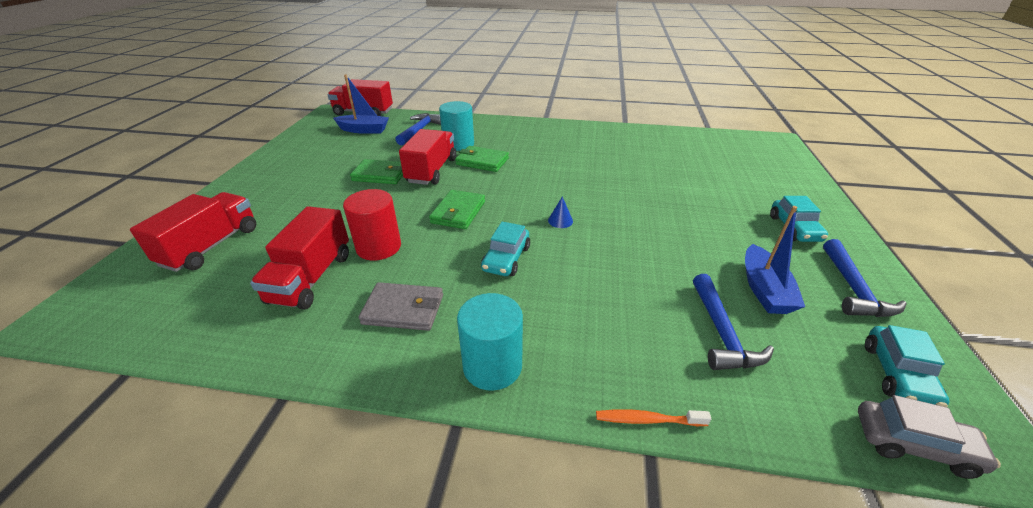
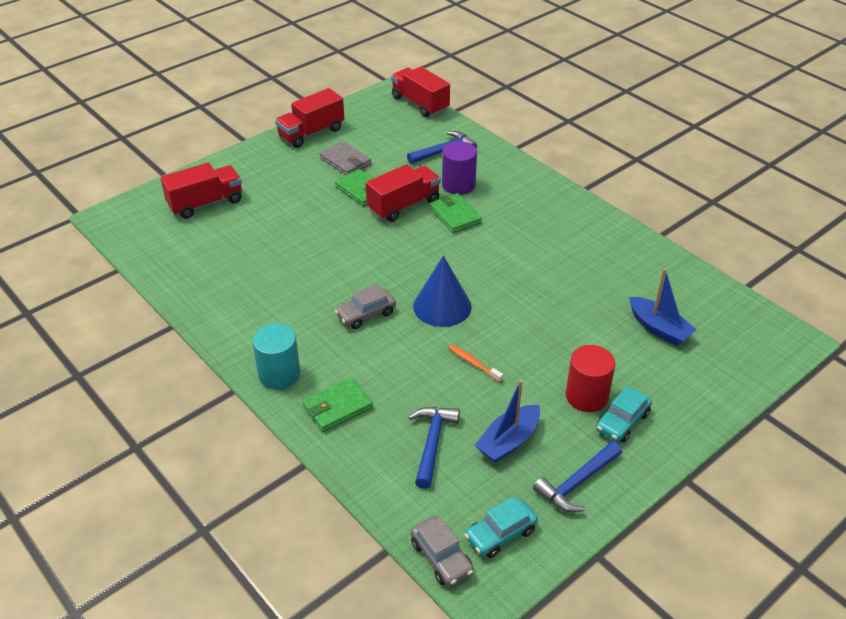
camera: 40 degrees right, 5 degrees up
red truck [250,206,349,310] -> red truck moved to [275,88,344,148]
blue boat [333,74,389,134] -> blue boat moved to [629,268,697,346]
red cylinder [343,189,401,261] -> red cylinder moved to [565,345,615,412]
grey wallet [359,282,443,331] -> grey wallet moved to [320,141,371,175]
green wallet [429,190,485,229] -> green wallet moved to [302,377,373,432]
turquoise cylinder [439,101,474,151] -> purple cylinder [442,141,477,195]
turquoise car [481,222,530,276] -> grey car [335,284,396,329]
blue cone [548,196,573,228] -> blue cone [413,256,472,327], size x2.44
orange toothbrush [596,409,711,426] -> orange toothbrush moved to [448,344,503,382]
blue hammer [693,274,774,370] -> blue hammer turned 150 degrees clockwise [408,407,460,489]

